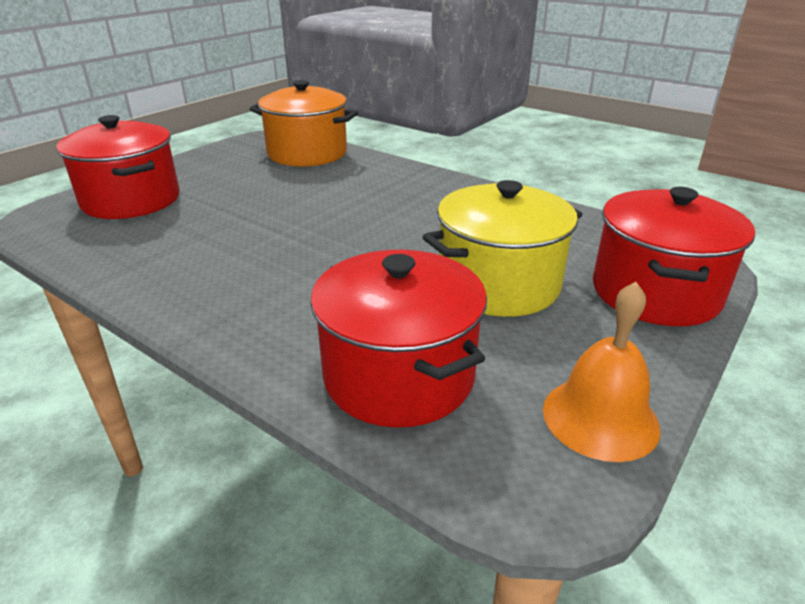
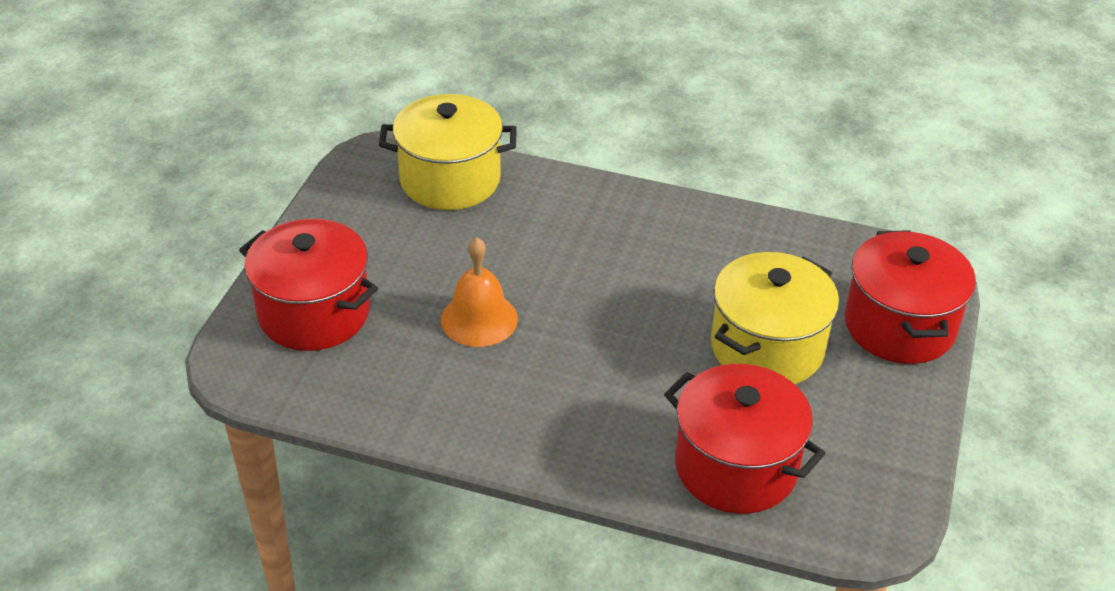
camera: 20 degrees left, 10 degrees up
orange pot [250,80,358,167] -> yellow pot [379,94,517,210]
orange bell [543,282,661,462] -> orange bell moved to [441,237,518,347]

